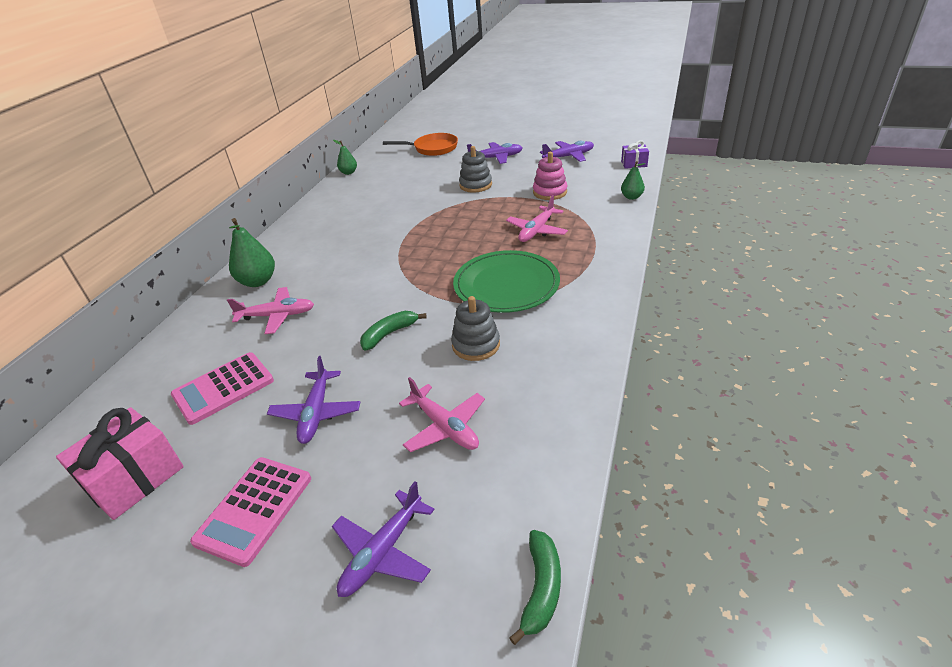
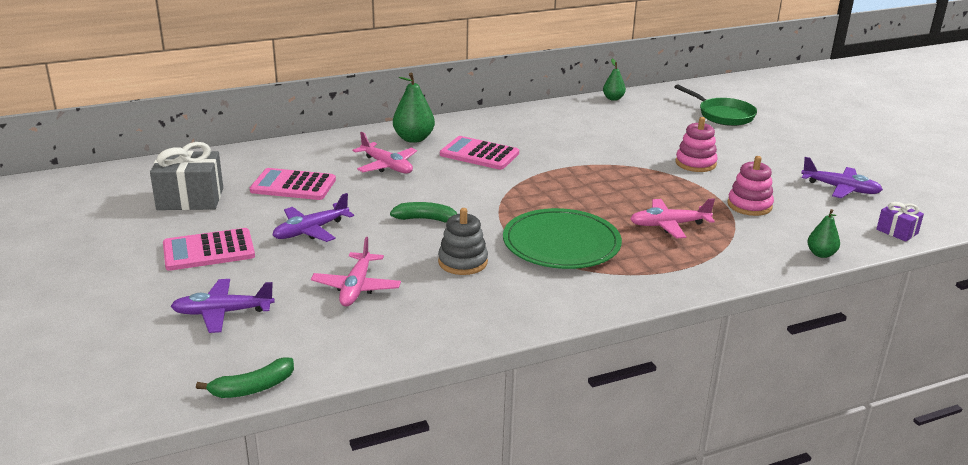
camera: 45 degrees right, 10 degrees down
pink gift [56,407,184,520] -> grey gift [150,142,223,210]
orange pan [383,133,458,156] -> green pan [674,84,757,126]
grey stacking toy [459,146,492,193] -> pink stacking toy [675,117,718,172]
purple plane [467,142,523,164] -> none
none -> pink calculator [440,136,519,170]

